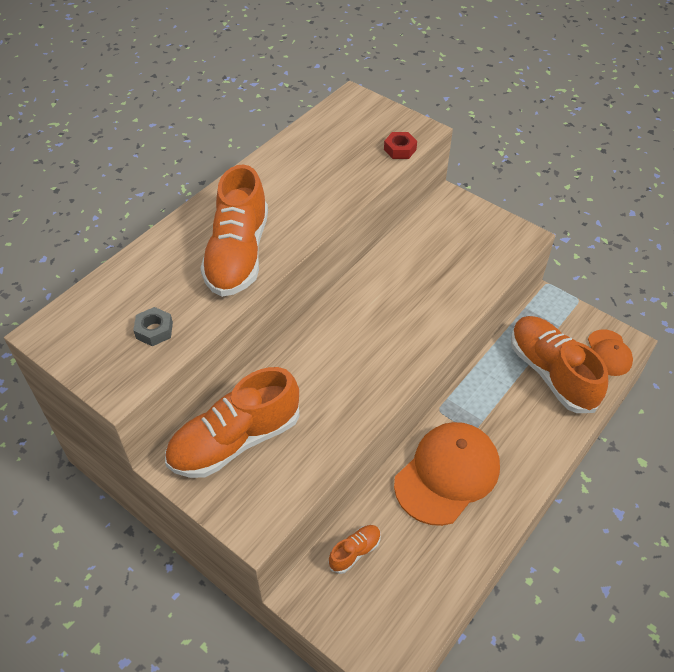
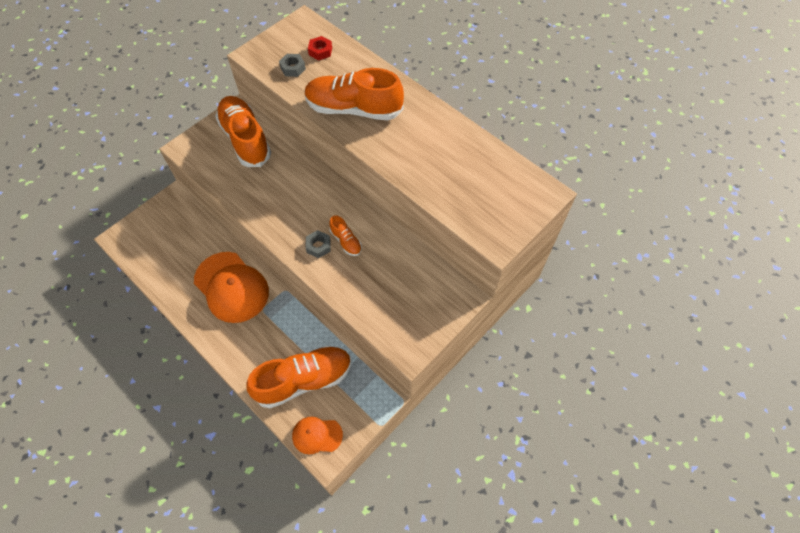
camera: 95 degrees right, 10 degrees up
orange shoe [328,525,381,574] -> orange shoe moved to [329,215,362,256]
red nut [384,132,417,159] -> red nut moved to [308,36,332,60]
none -> grey nut [306,230,331,258]

